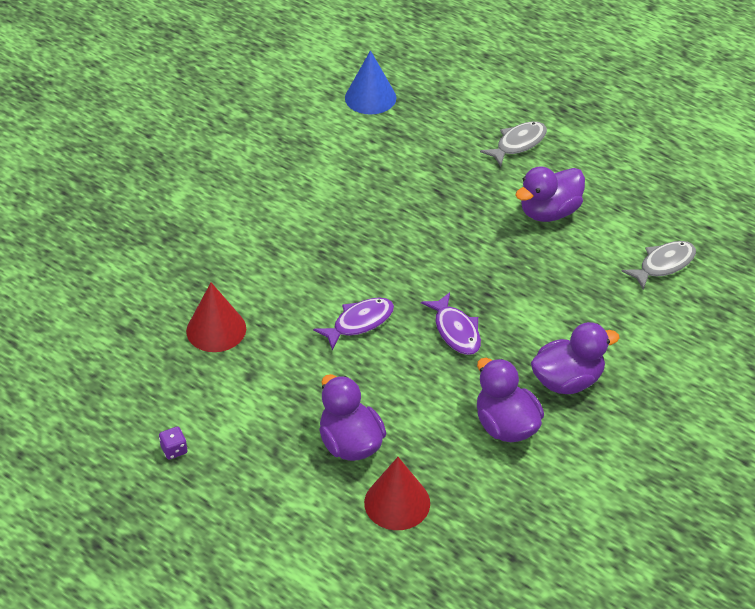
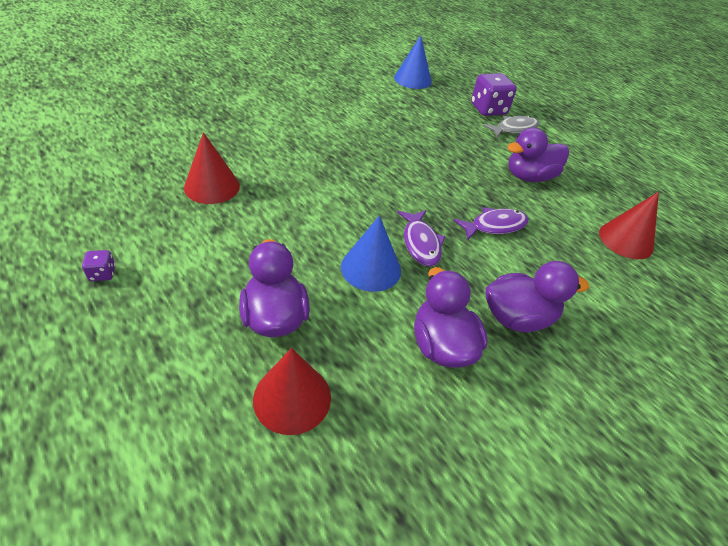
camera: 10 degrees right, 0 degrees up
purple fish [313,297,394,350] -> purple fish moved to [454,207,529,240]
grey fish [621,241,696,290] -> red cone [599,192,659,259]
none -> blue cone [341,216,401,292]
none -> purple dice [471,73,517,116]

